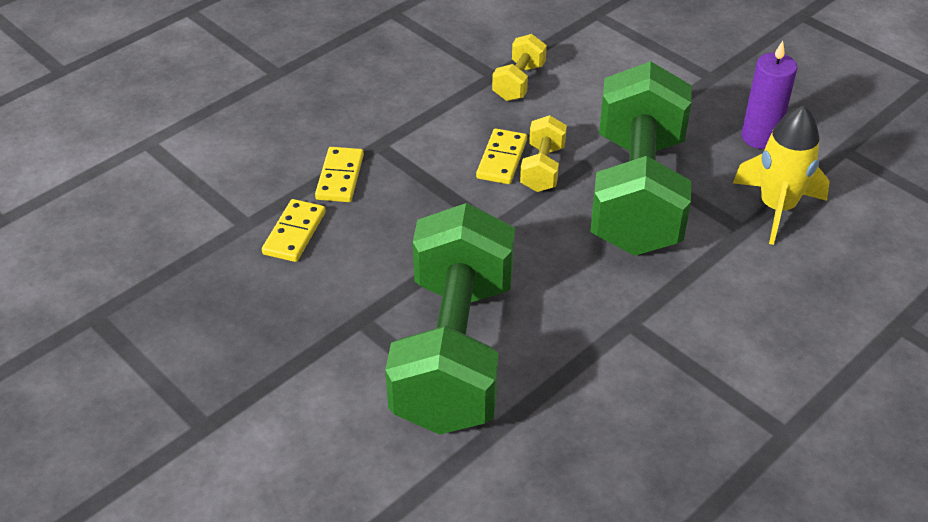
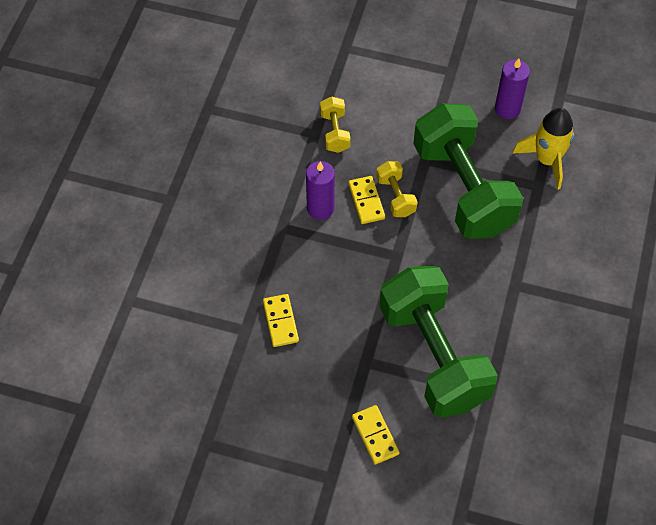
camera: 30 degrees left, 15 degrees up
yellow domino [315,147,364,202] -> yellow domino moved to [352,405,400,465]
none -> purple candle [306,161,335,220]

